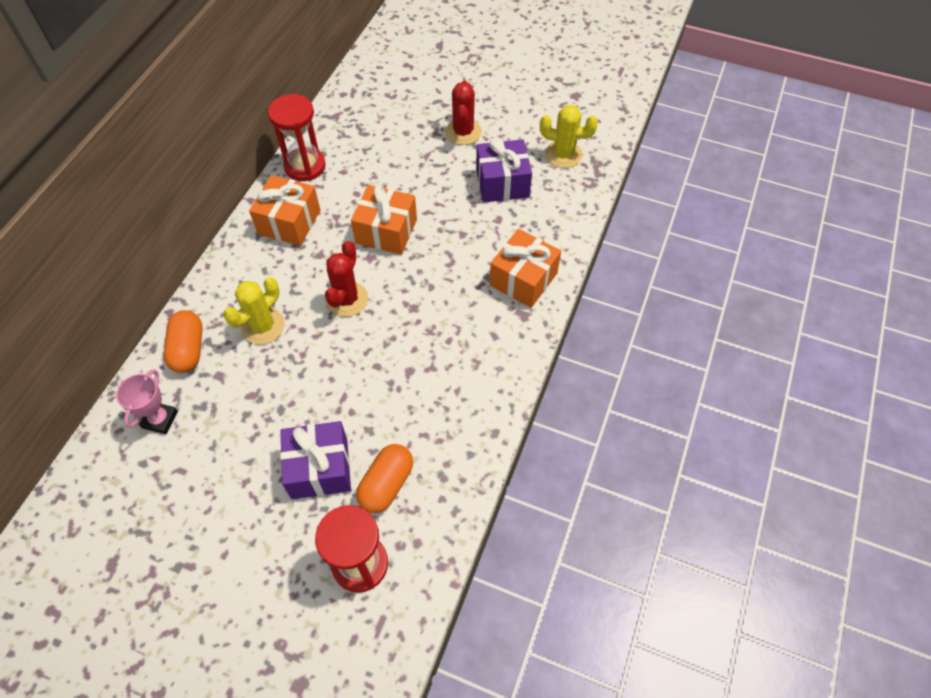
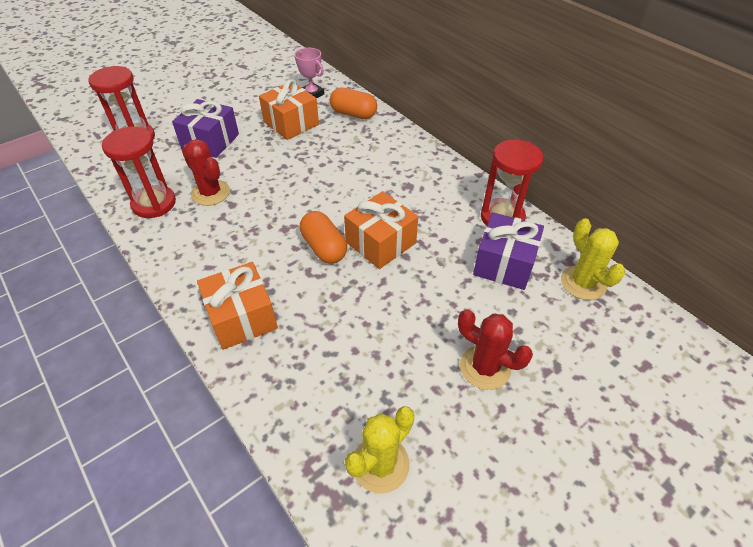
camera: 120 degrees right, 10 degrees down
yellow cactus [223,277,285,344] -> yellow cactus moved to [561,218,625,300]
orange gift [249,175,320,246] -> orange gift moved to [259,79,319,140]
red cactus [325,241,368,317] -> red cactus moved to [182,139,230,206]
orange capsule [356,444,413,513] -> orange capsule moved to [300,211,347,264]
purple gift [476,139,532,202] -> purple gift moved to [473,212,544,290]
none -> red hourglass [102,127,176,218]

